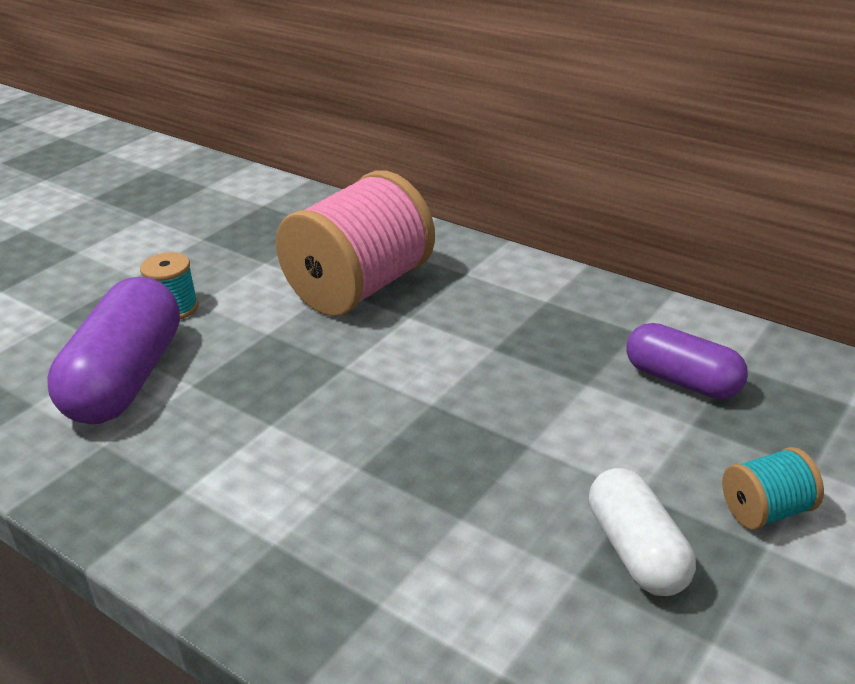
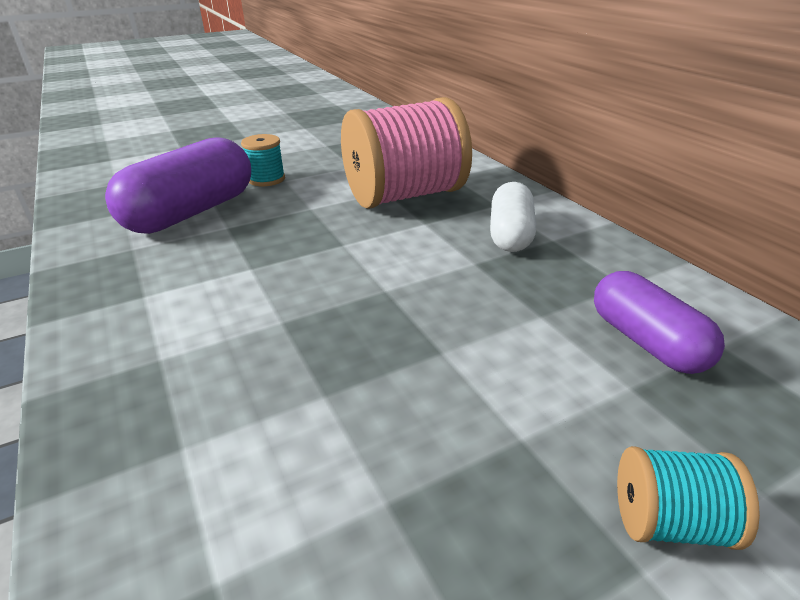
camera: 25 degrees right, 0 degrees up
white capsule [589,468,696,596] -> white capsule moved to [490,182,536,252]

